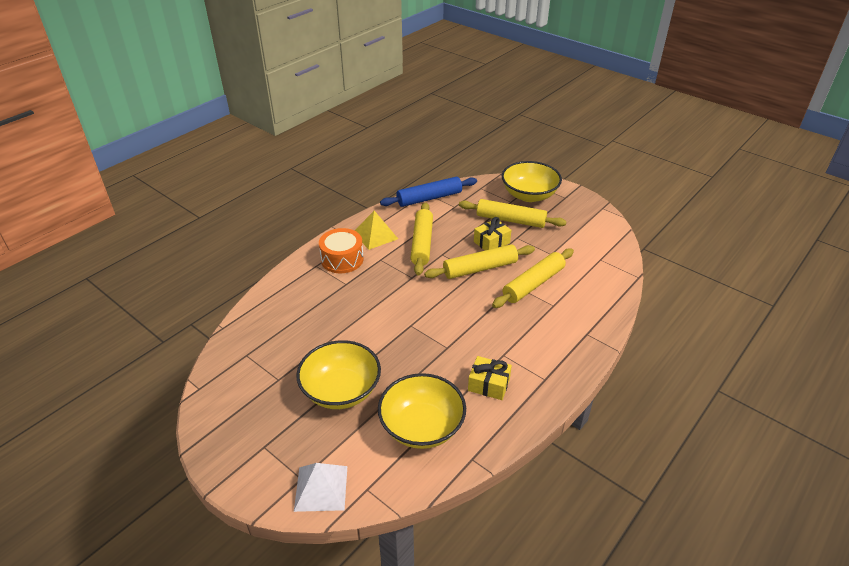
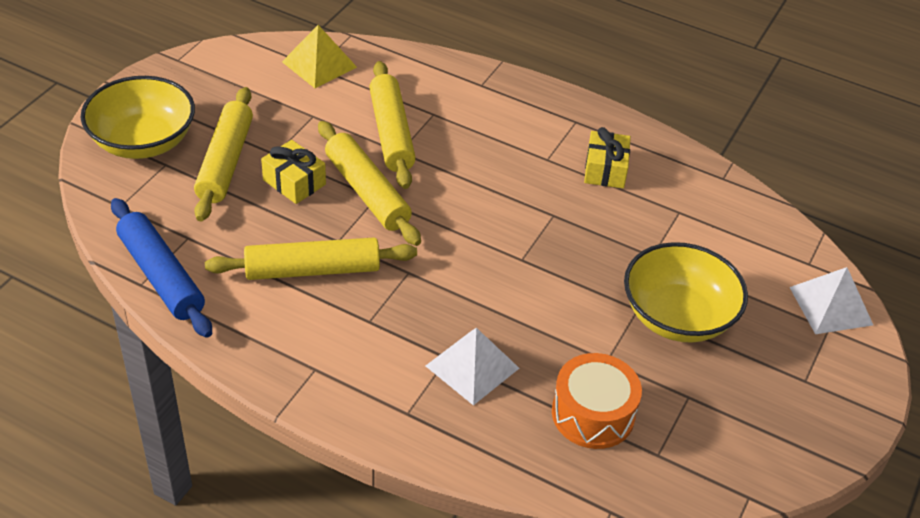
camera: 105 degrees left, 5 degrees up
orange drum [319,228,364,273] -> orange drum moved to [552,353,642,449]
yellow pyramid [355,211,398,250] -> yellow pyramid moved to [282,25,357,88]
yellow bowl [378,373,466,449] -> none
yellow rolling pin [492,248,574,308] -> yellow rolling pin turned 45 degrees clockwise [369,61,416,189]
none -> white pyramid [426,328,519,405]

